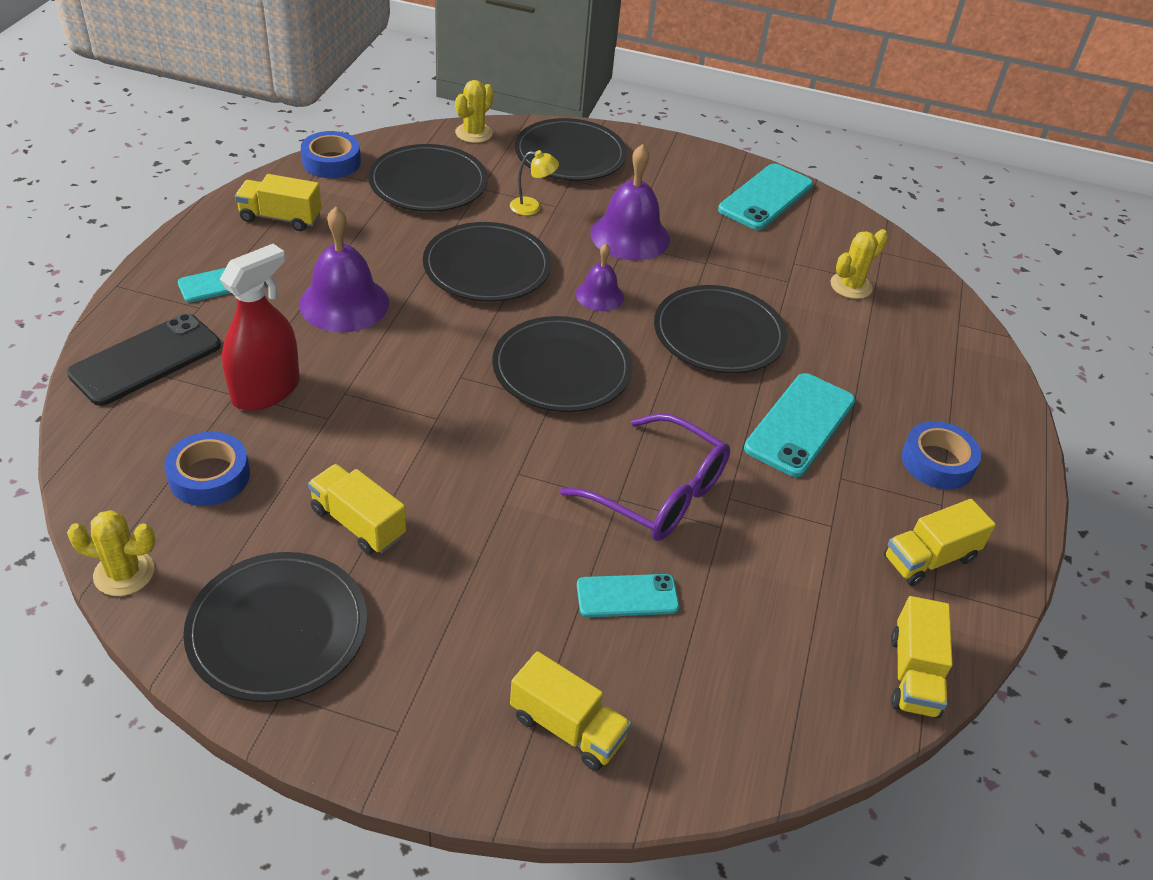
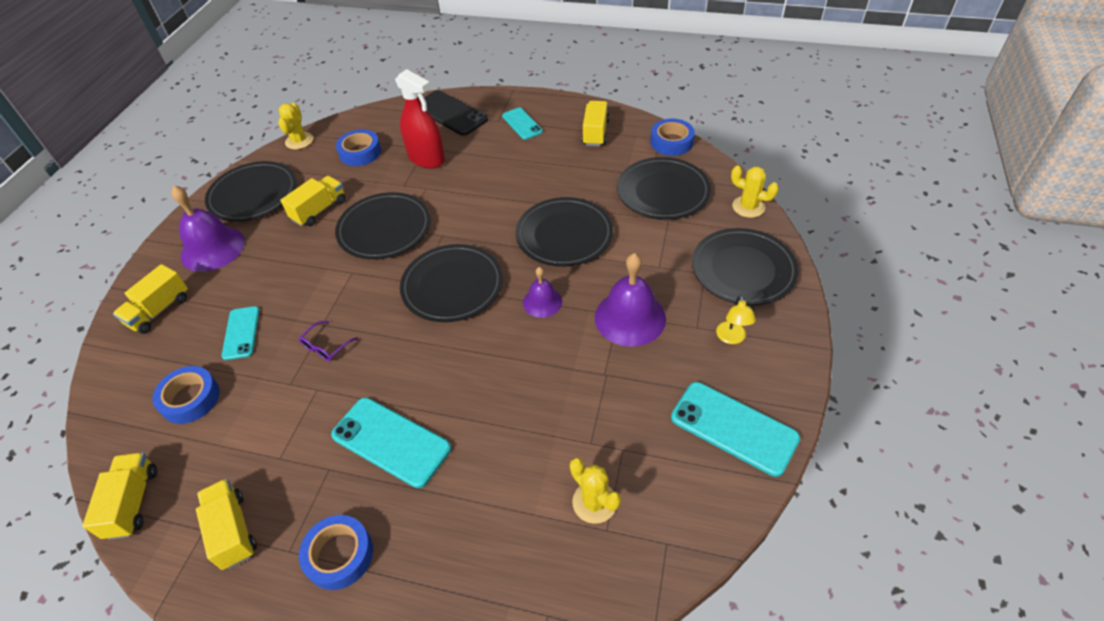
camera: 95 degrees right, 5 degrees up
purple bell [299,206,389,332] -> purple bell moved to [171,186,245,272]
yellow lamp [510,150,559,215] -> yellow lamp moved to [716,295,756,344]
purple glasses [560,413,730,541] -> purple glasses [299,321,358,362], size x0.46
black plate [654,285,787,374] -> black plate moved to [335,192,431,259]
yellow truck [891,596,953,718] -> yellow truck turned 75 degrees clockwise [82,453,157,540]
none -> blue tape [152,366,220,424]

